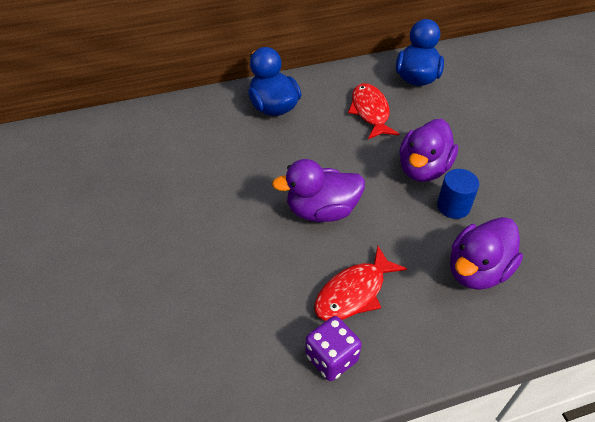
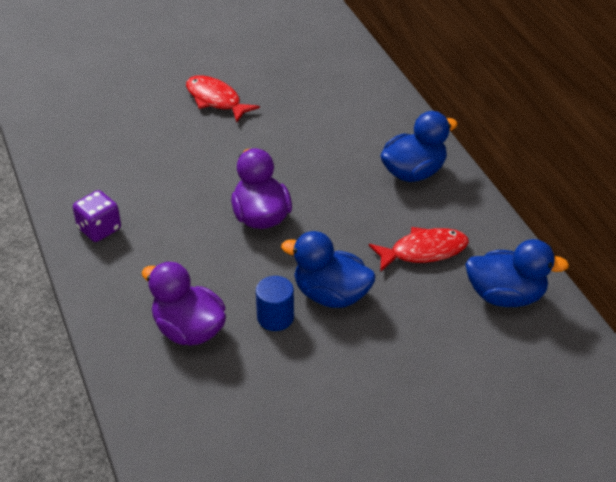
camera: 85 degrees right, 5 degrees down
red fish [315,246,407,321] -> red fish moved to [186,75,260,123]
purple duck [399,119,458,182] -> blue duck [281,231,376,308]

